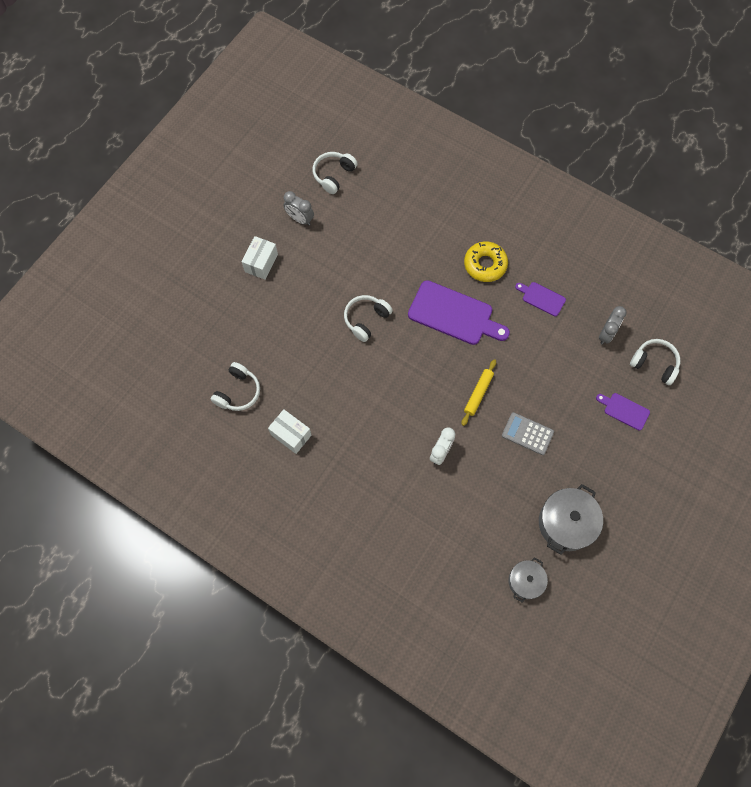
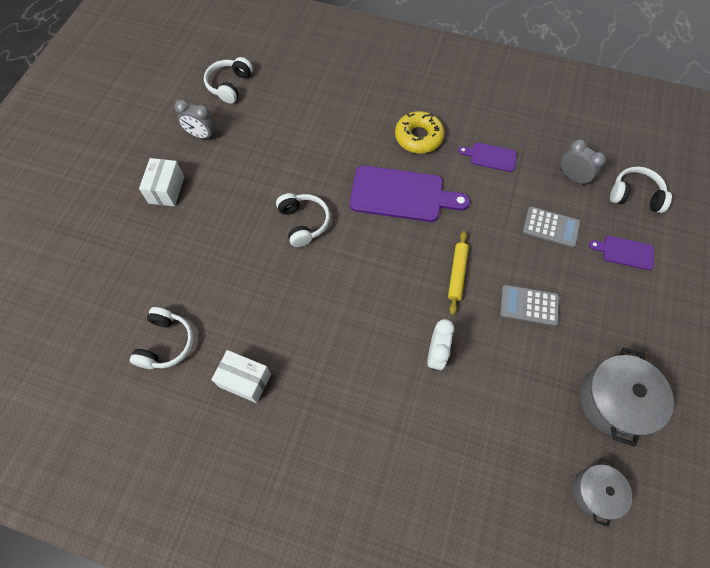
camera: 15 degrees left, 5 degrees down
white headphones [344,295,393,342] -> white headphones turned 135 degrees clockwise [276,193,330,247]
grey clock [599,306,626,345] -> grey clock turned 60 degrees counterclockwise [560,139,606,186]
none -> grey calculator [522,206,581,248]

